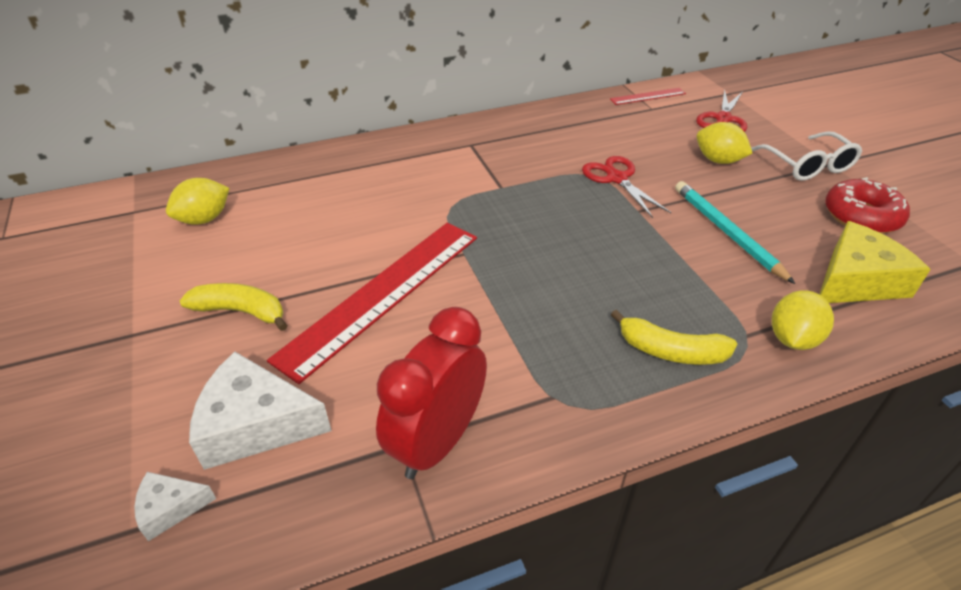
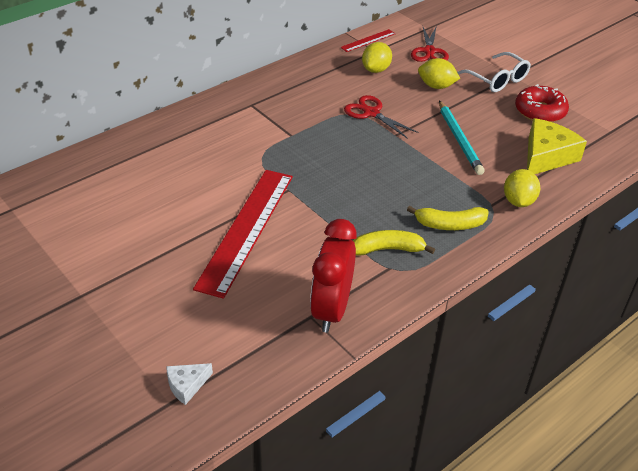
camera: 20 degrees left, 0 degrees up
yellow lemon [166,178,229,225] -> yellow lemon moved to [362,42,392,73]
yellow banana [180,283,288,331] -> yellow banana moved to [353,230,435,256]
white cheese [189,352,331,470] -> none
turquoise pencil [675,181,795,284] -> turquoise pencil turned 150 degrees counterclockwise [439,101,485,175]

